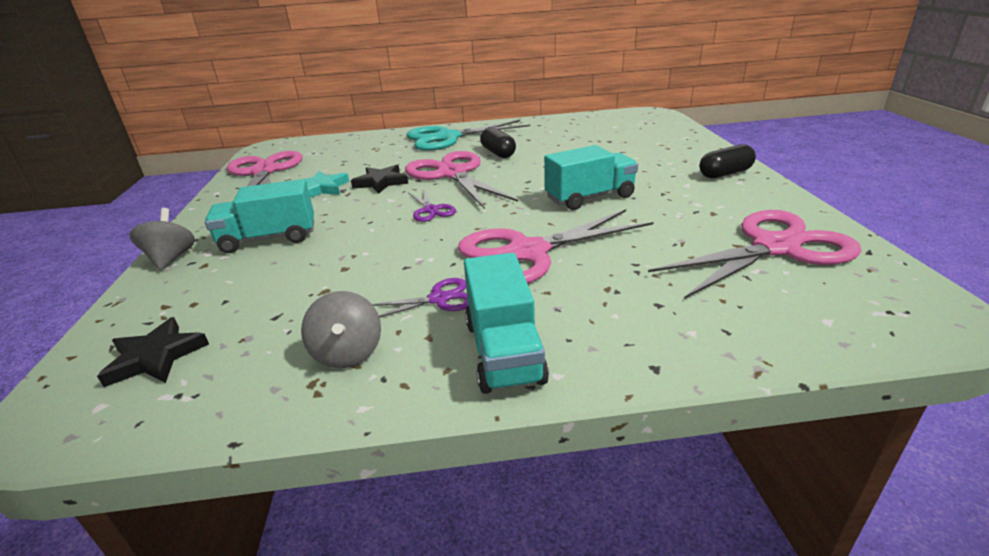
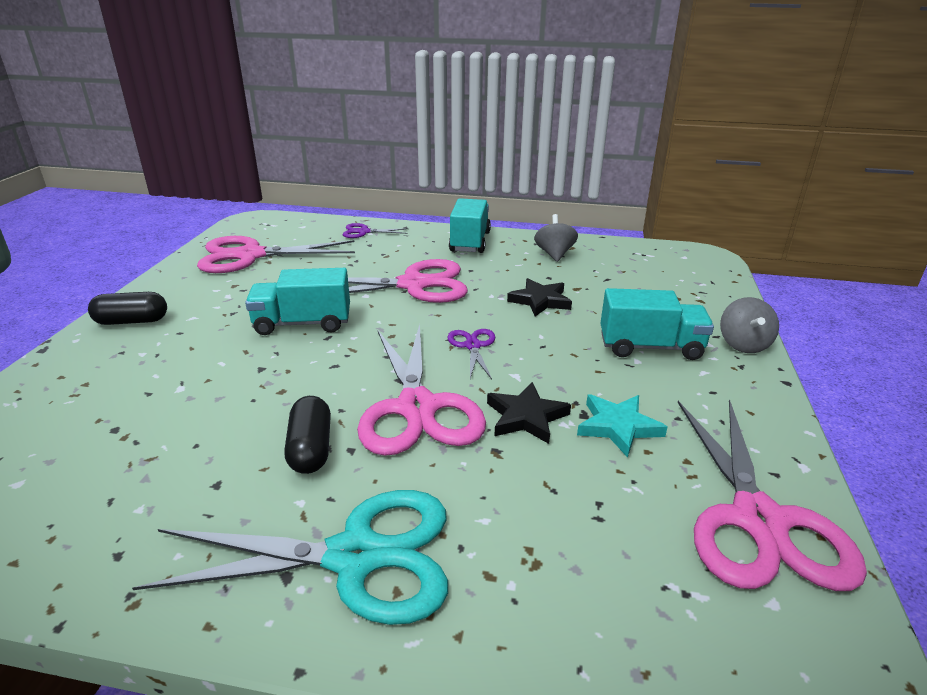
camera: 165 degrees left, 0 degrees up
black star [97,317,209,387] -> black star moved to [507,278,572,316]
purple scissors [372,278,468,318] -> purple scissors moved to [343,223,409,238]

